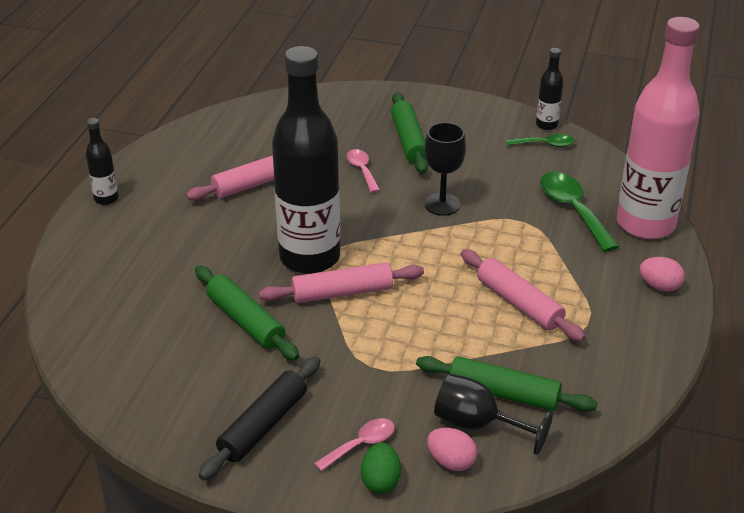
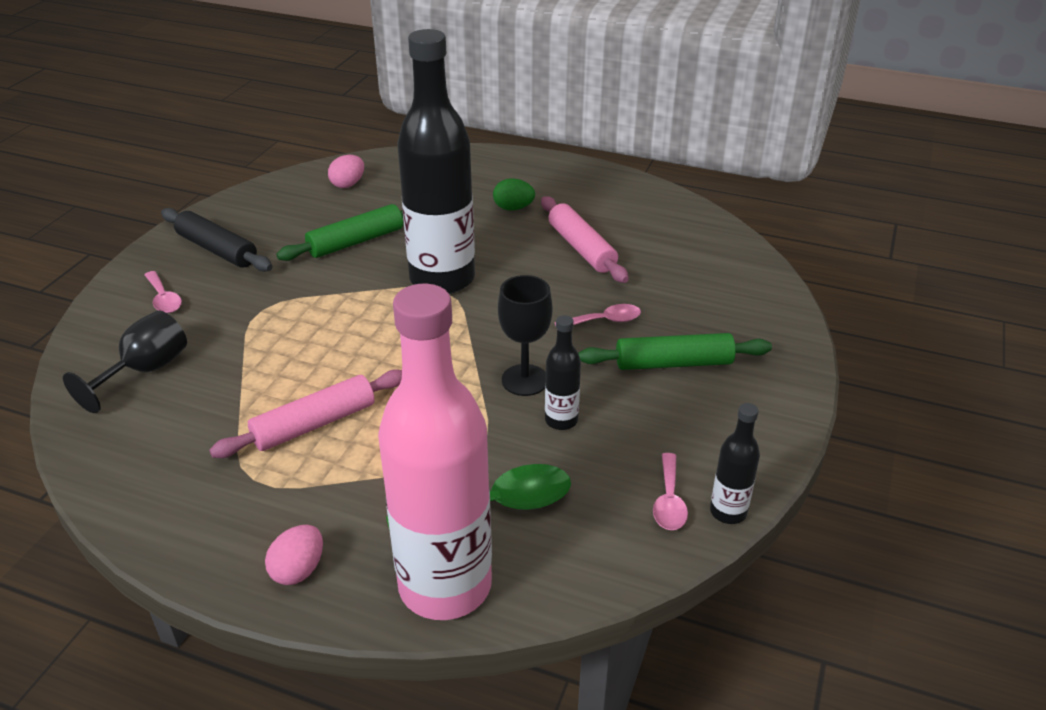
camera: 95 degrees right, 0 degrees up
black bottle [86,118,118,205] -> black bottle moved to [545,315,581,430]
pink rolling pin [259,262,424,303] -> none
green egg [361,443,401,494] -> green egg moved to [493,178,535,211]
green rolling pin [416,356,597,412] -> none
pink egg [427,428,477,471] -> pink egg moved to [328,155,364,188]
green spoon [506,134,575,147] -> pink spoon [653,453,688,530]

